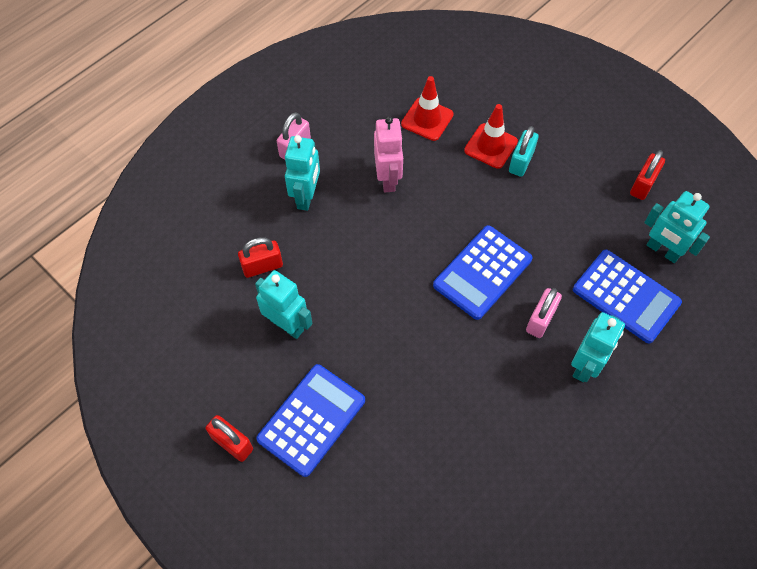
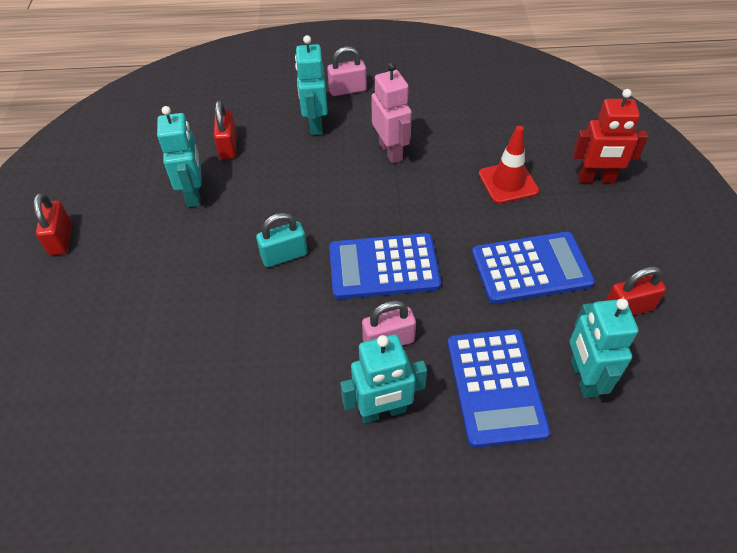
camera: 45 degrees right, 10 degrees down
red padlock [238,237,283,278] -> red padlock turned 60 degrees clockwise [214,100,236,159]
blue calculator [256,364,365,477] -> blue calculator moved to [472,232,595,304]
turquoise robot [285,135,320,211] -> turquoise robot turned 120 degrees clockwise [295,35,328,135]
pink robot [374,116,403,192] -> pink robot turned 60 degrees counterclockwise [371,62,412,164]
red traffic cone [401,76,454,141] -> none
turquoise padlock [509,126,538,177] -> turquoise padlock moved to [256,213,308,267]
none -> red robot [573,89,648,183]

